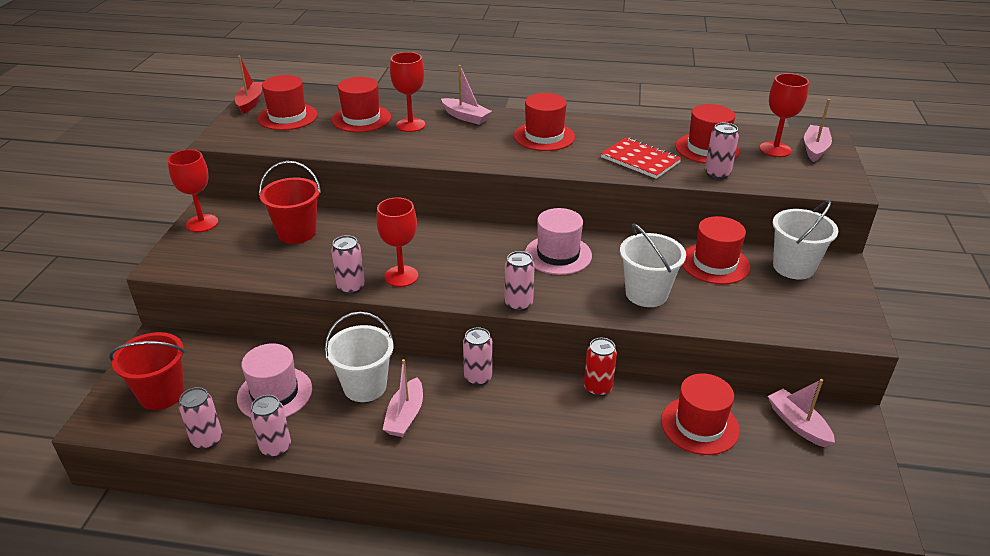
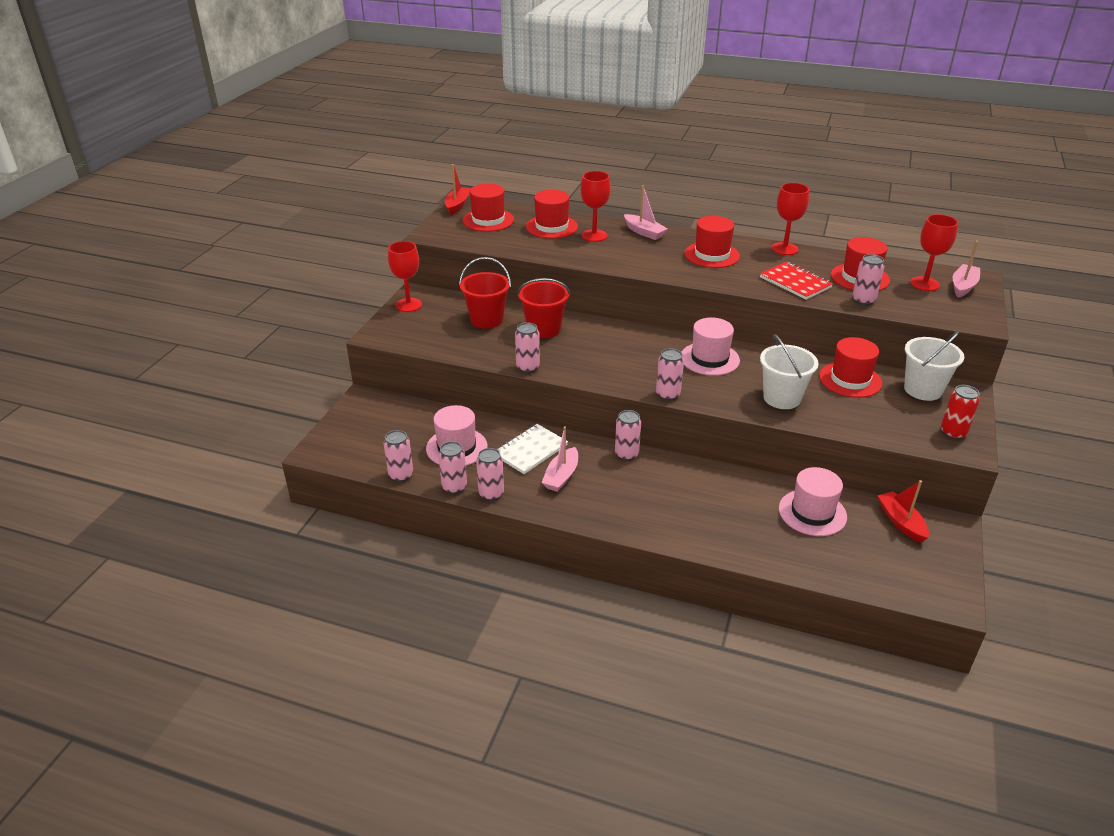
camera: 10 degrees right, 0 degrees up
red bucket [109,332,185,410] -> red bucket moved to [517,278,570,338]
white bucket [325,312,394,402] -> white notebook [497,424,568,474]
red goblet [376,197,419,287] -> red goblet moved to [771,183,809,255]
red can [584,338,617,397] -> red can moved to [941,385,980,440]
red hat [661,373,740,455] -> pink hat [779,467,847,536]
pink boat [768,379,835,447] -> red boat [877,480,929,543]
none -> pink can [476,448,504,501]

